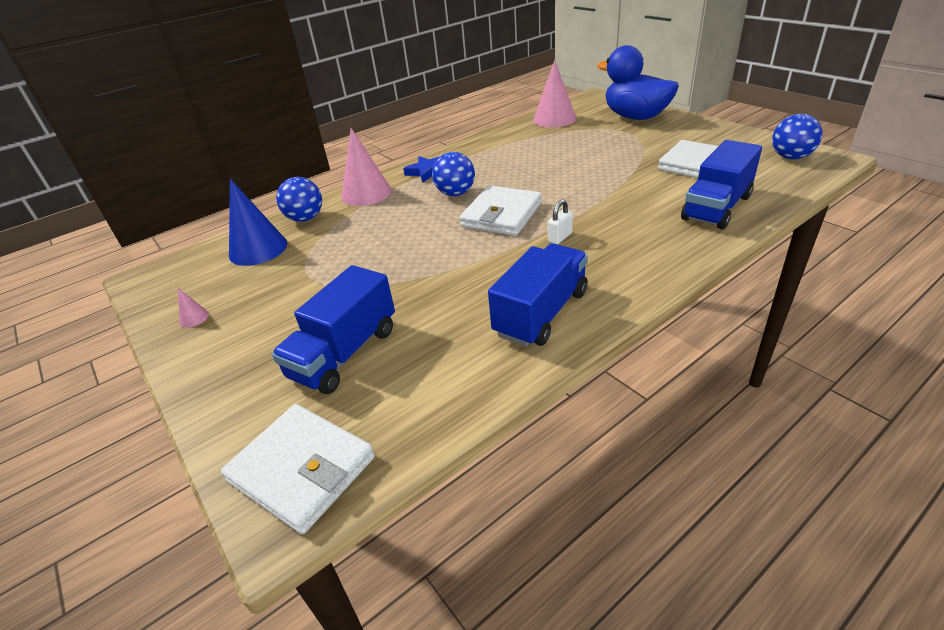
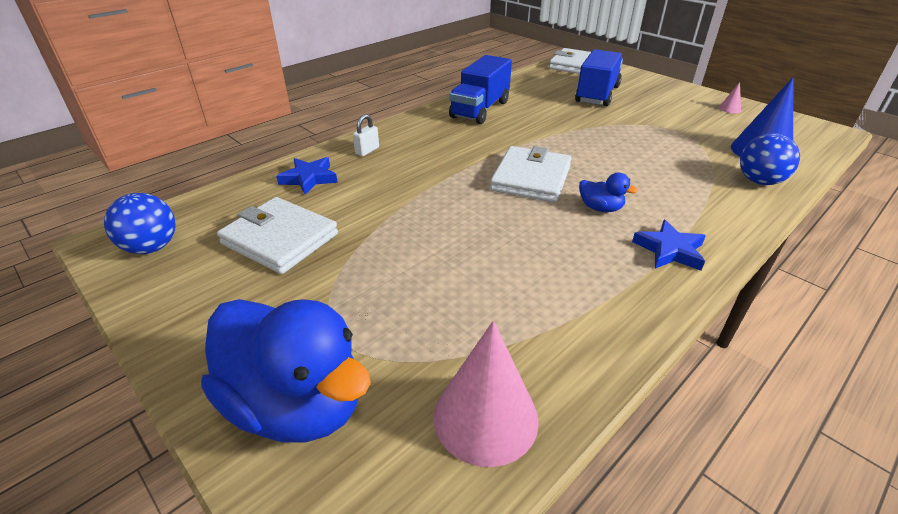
camera: 170 degrees right, 0 degrees up
pink cone [341,128,392,206] -> none
blue ball [432,152,475,196] -> blue duck [579,173,638,212]
white padlock [548,199,573,244] -> white padlock moved to [353,114,379,156]
blue truck [681,140,762,229] -> blue star [276,157,338,195]

